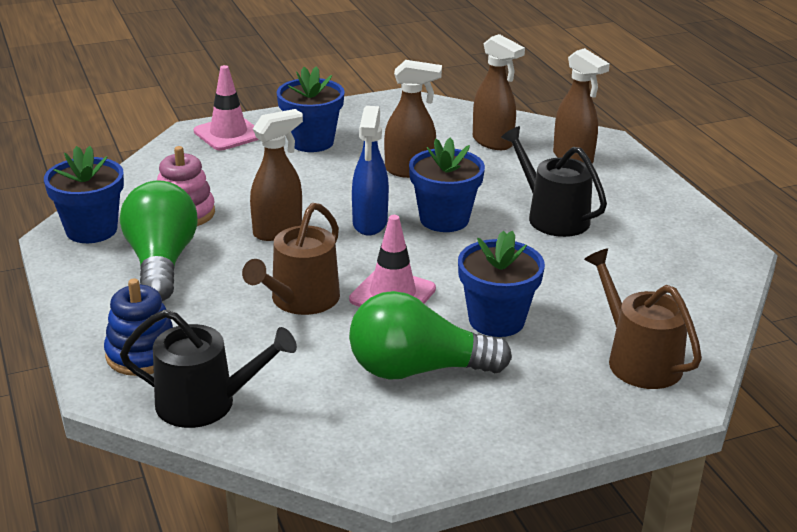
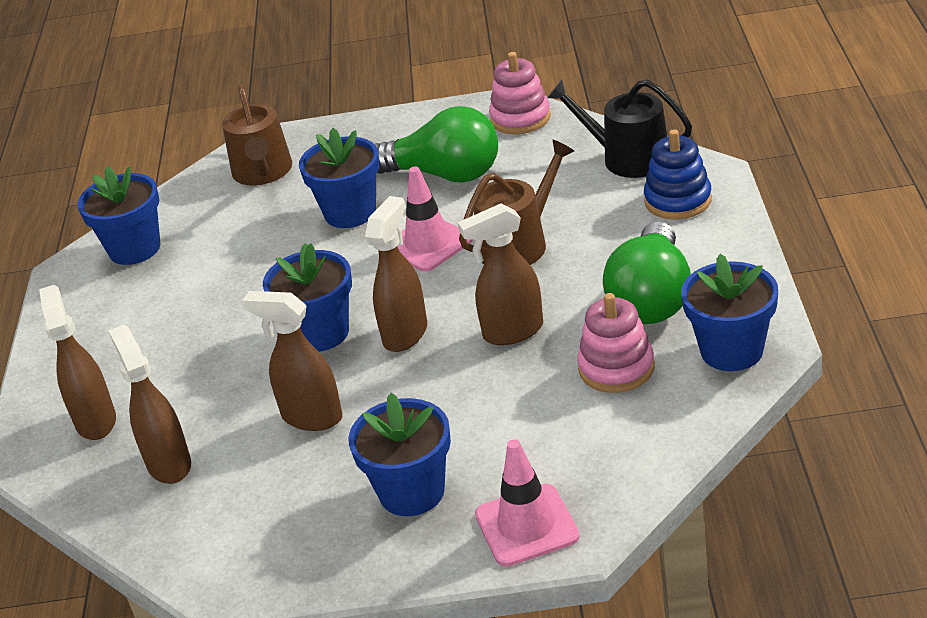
camera: 155 degrees left, 5 degrees up
blue spray bottle [352,106,389,235] -> brown spray bottle [365,196,427,352]
black watering can [501,126,607,237] -> none
none -> blue flower pot [77,166,160,265]
none -> pink stacking toy [489,52,551,134]

